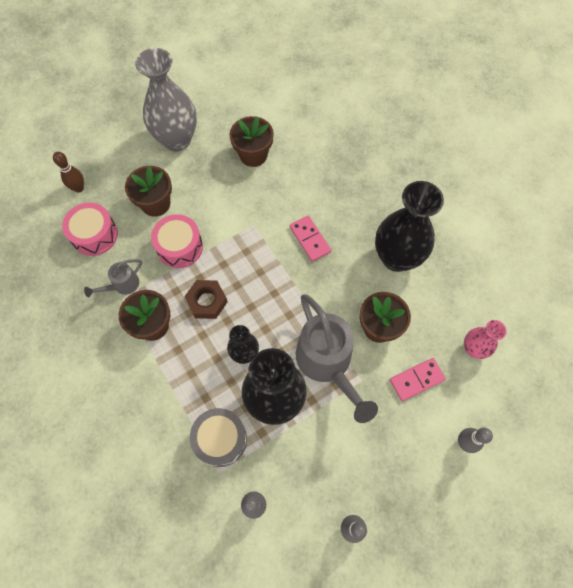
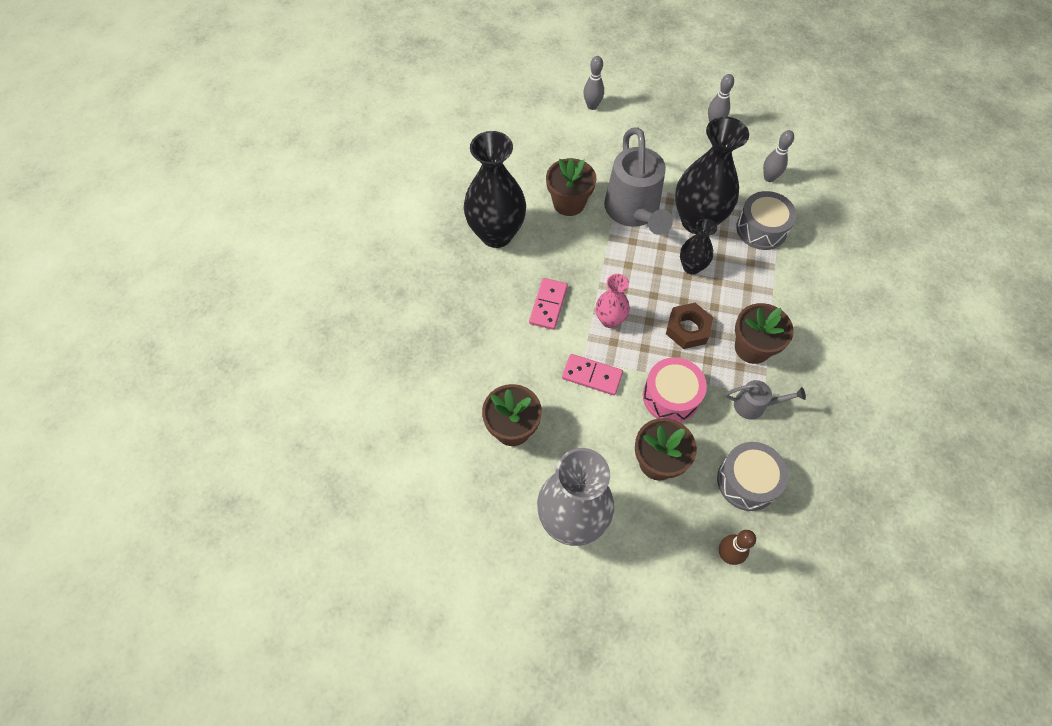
camera: 135 degrees left, 5 degrees down
pink drum [62,202,118,256] -> grey drum [717,442,788,511]
grey watering can [296,294,378,423] -> grey watering can turned 150 degrees clockwise [604,127,673,235]
pink domino [390,358,446,401] -> pink domino moved to [562,354,623,395]
pink vase [464,320,507,359] -> pink vase moved to [596,274,630,328]

